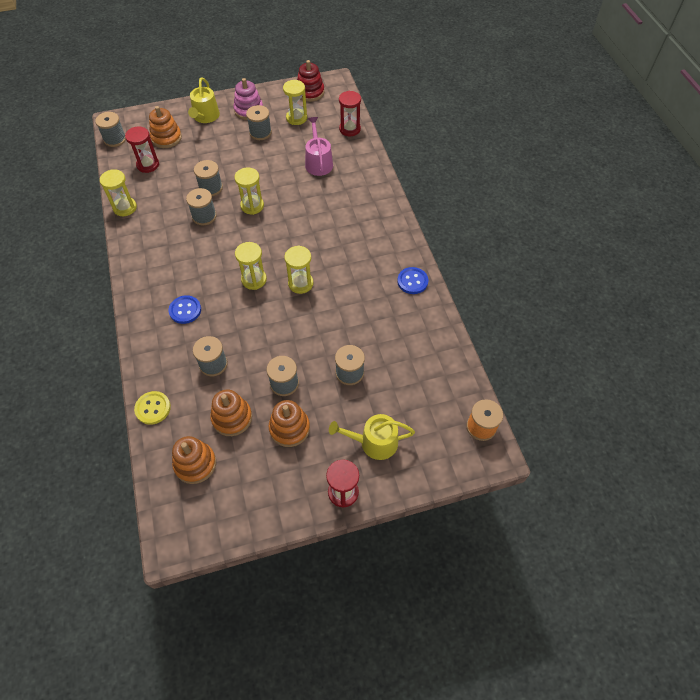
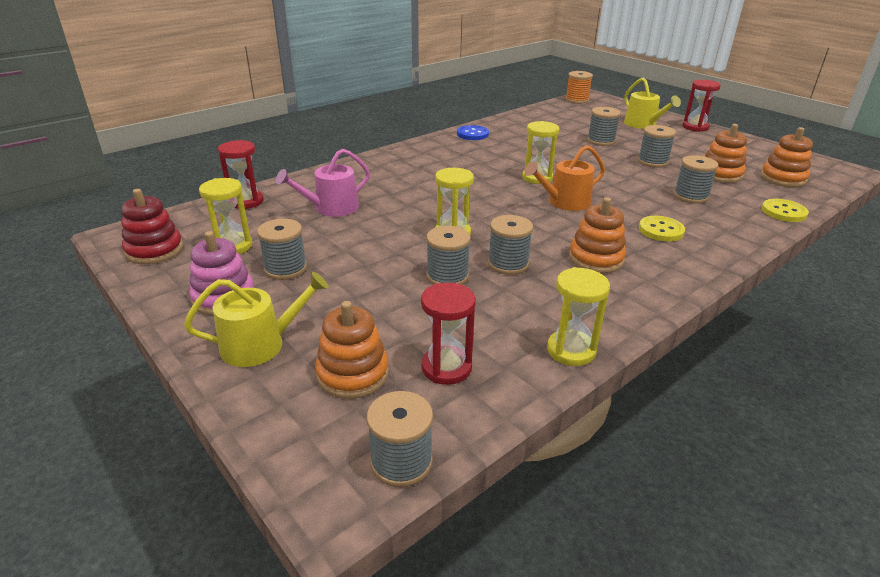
camera: 115 degrees left, 25 degrees down
blue button [168,295,201,324] -> yellow button [639,216,685,242]
yellow hourglass [235,242,267,290] -> orange watering can [525,145,605,211]
orange stacking toy [268,400,310,447] -> orange stacking toy moved to [569,197,626,273]

